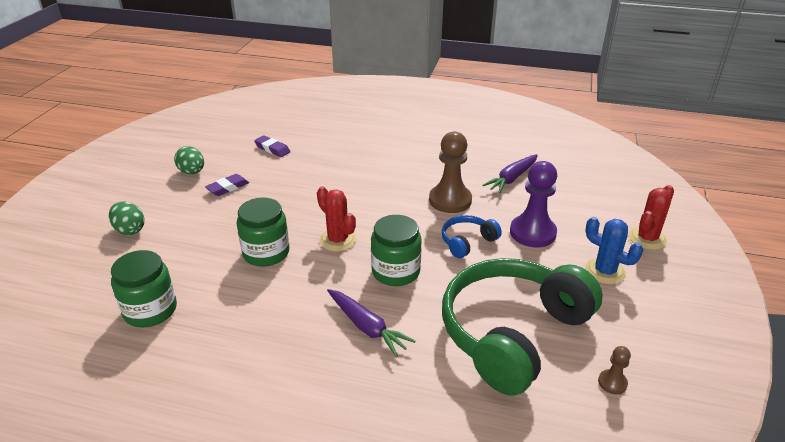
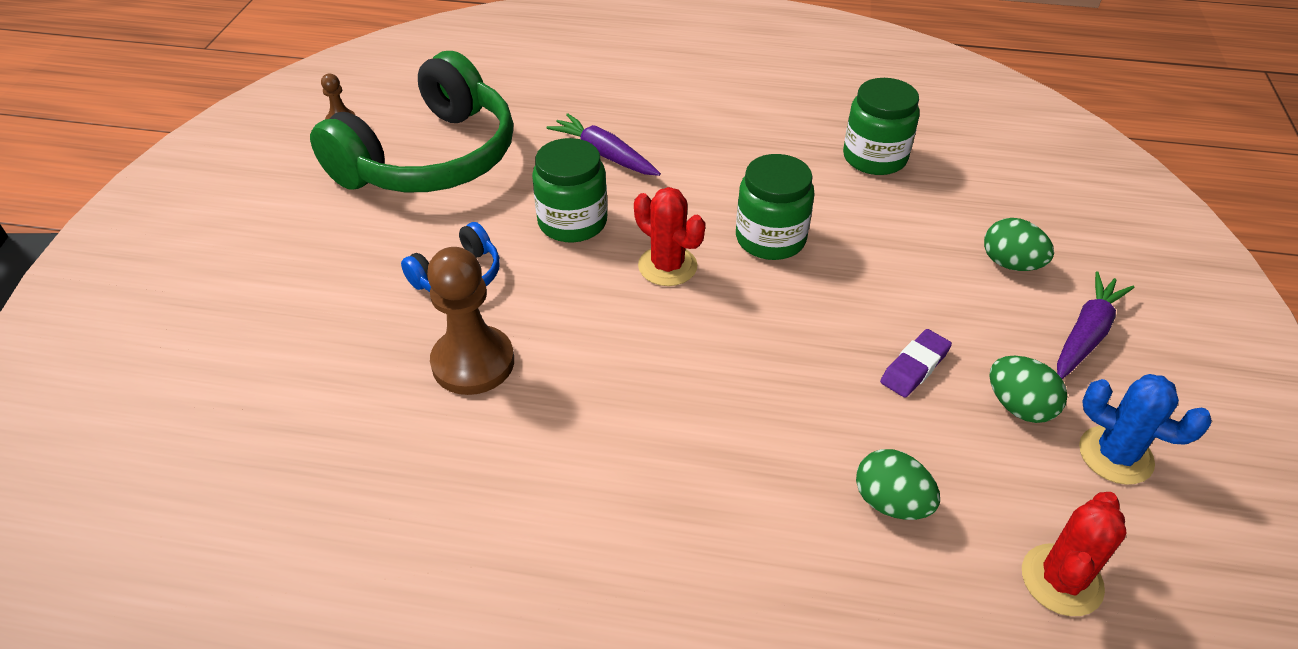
camera: 175 degrees right, 10 degrees up
purple eraser [254,135,290,157] -> green egg [856,449,940,520]
purple carrot [482,154,538,193] -> purple carrot moved to [1057,271,1134,379]
purple pawn [510,161,557,247] -> none
blue cactus [585,217,643,284] -> blue cactus moved to [1079,374,1212,485]
red cactus [629,185,674,250] -> red cactus moved to [1022,492,1126,616]

